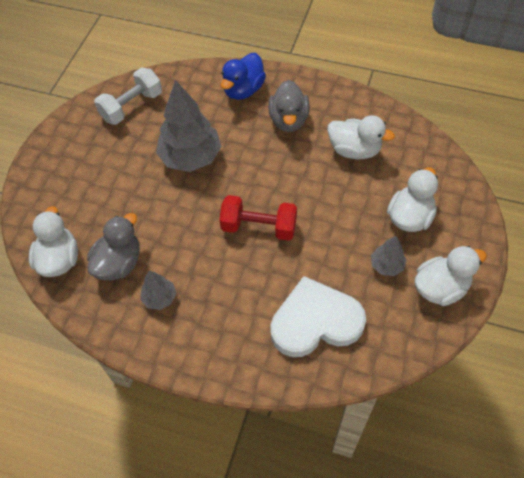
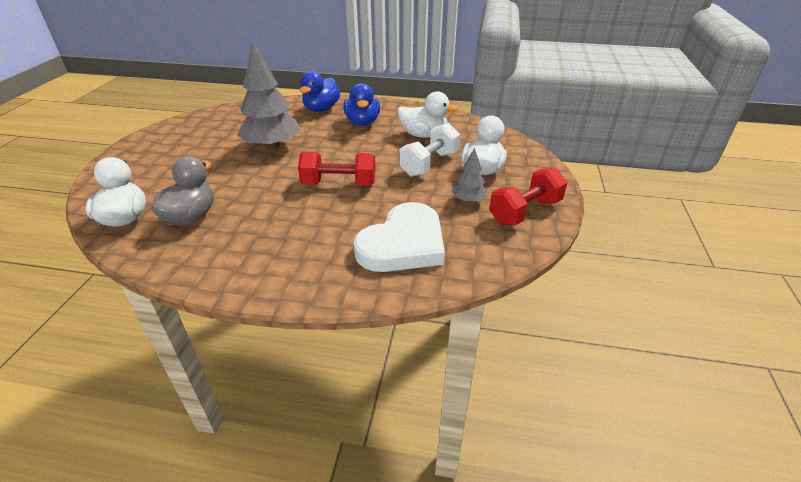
camera: 10 degrees left, 20 degrees down
white dumbbell [94,68,162,125] -> white dumbbell moved to [399,123,460,177]
grey tree [140,270,176,310] -> none
grey duck [268,80,310,132] -> blue duck [343,83,380,126]
white heart [270,276,366,357] -> white heart turned 150 degrees clockwise [354,202,445,272]
white duck [415,246,487,306] -> red dumbbell [489,167,567,225]

